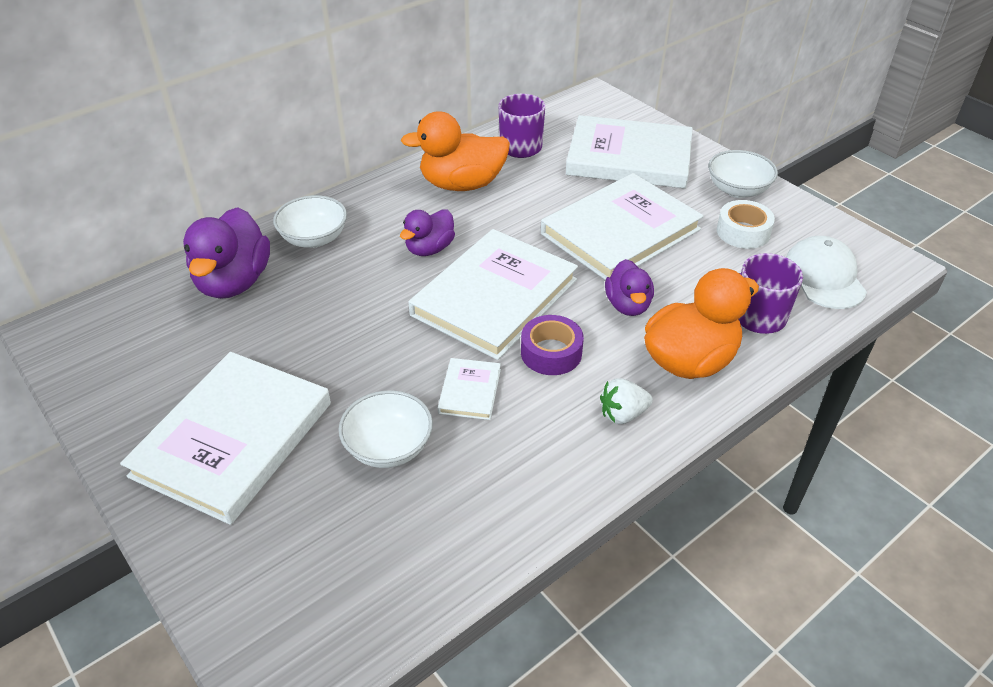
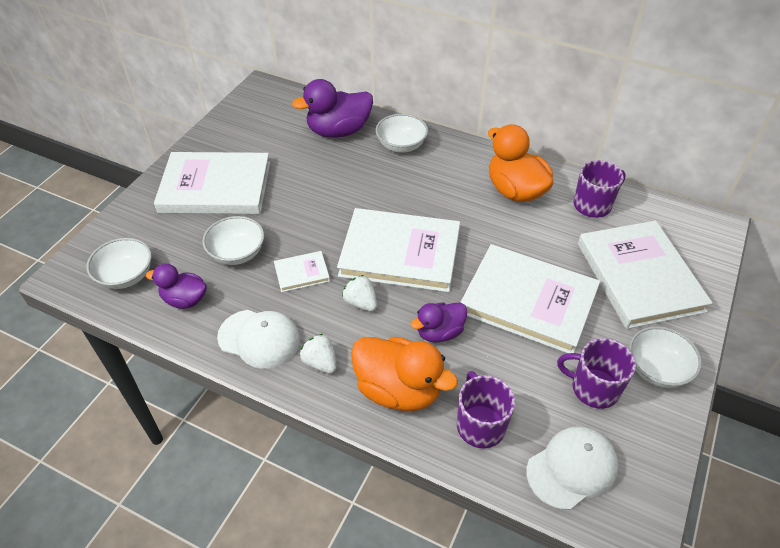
camera: 65 degrees right, 5 degrees up
purple duck [400,209,455,256] -> purple duck moved to [146,264,207,309]
purple tape [521,315,584,375] -> white strawberry [342,275,377,311]
white tape [717,200,775,249] -> purple mug [557,338,636,409]
none -> white bowl [86,238,152,289]
none -> white cap [217,310,300,369]

